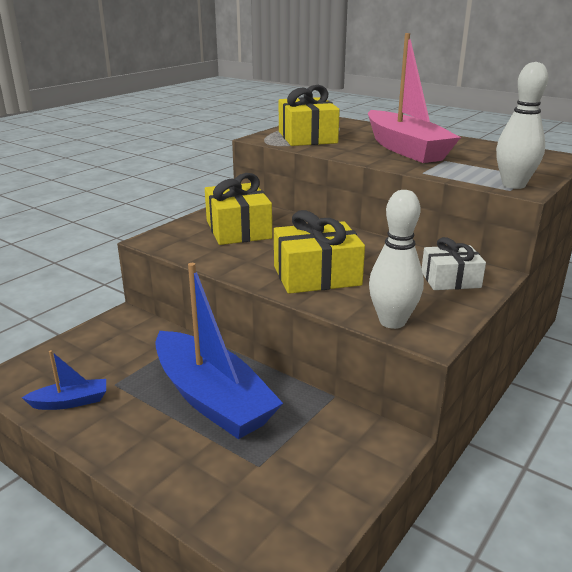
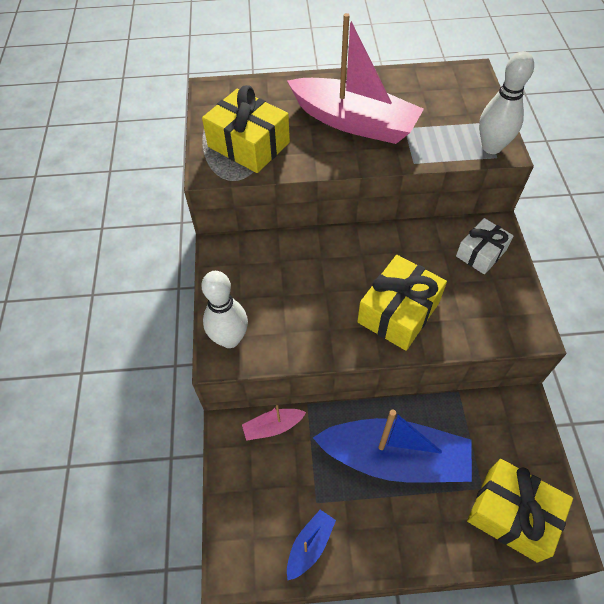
camera: 40 degrees left, 30 degrees up
yellow gift [205,173,272,245] -> yellow gift moved to [467,459,573,563]
white bowling pin [369,190,424,329] -> white bowling pin moved to [201,271,248,348]
none -> pink boat [242,405,306,441]

